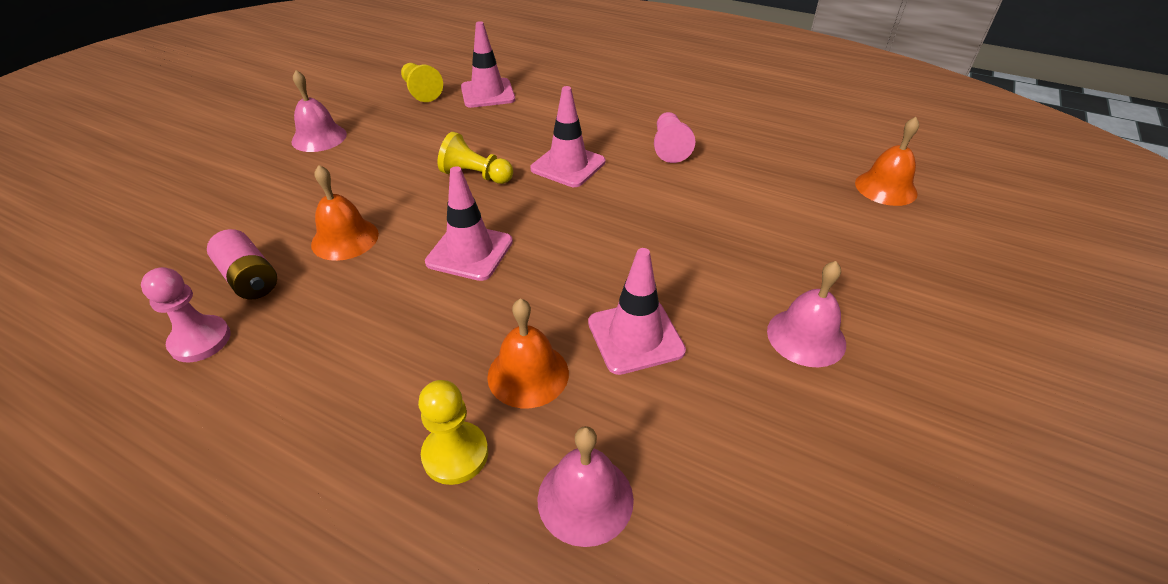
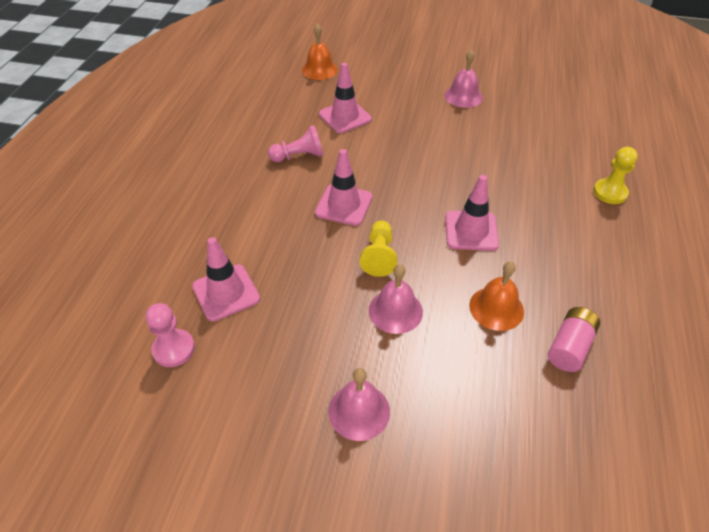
camera: 105 degrees left, 5 degrees up
pink pawn [141,267,230,362] -> pink pawn moved to [146,303,195,367]
yellow pawn [401,63,443,102] -> none
orange bell [487,298,569,408] -> none
pink bell [537,426,634,547] -> pink bell moved to [369,264,423,334]
pink traffic cone [588,248,686,375] -> pink traffic cone moved to [319,63,372,133]

